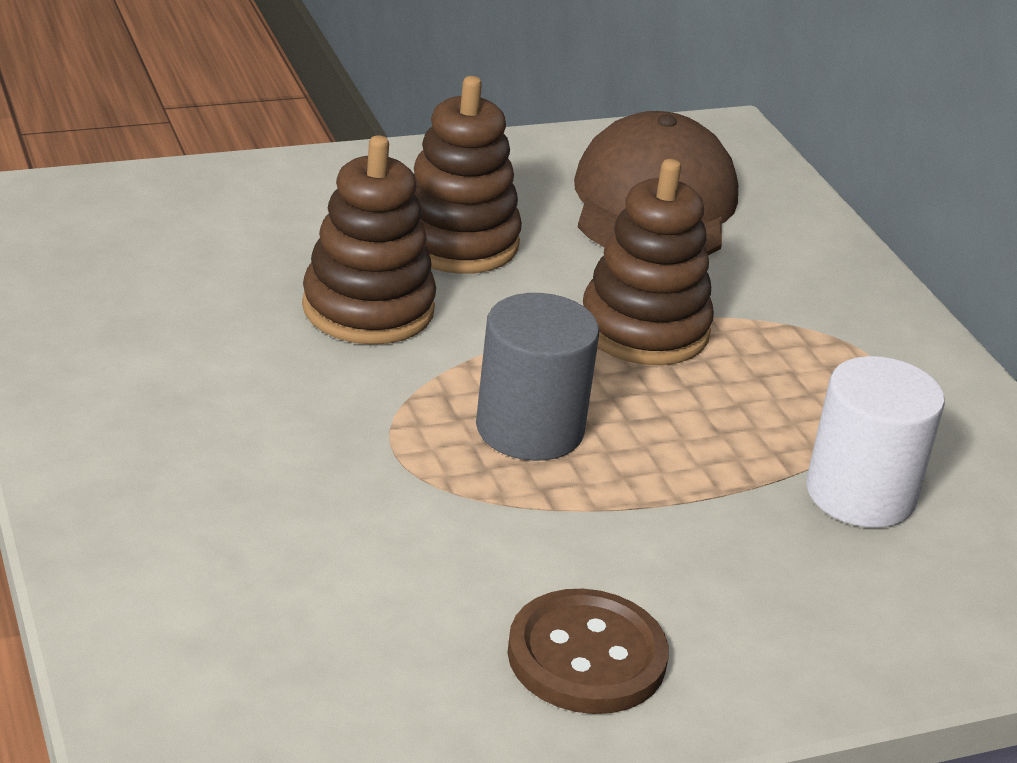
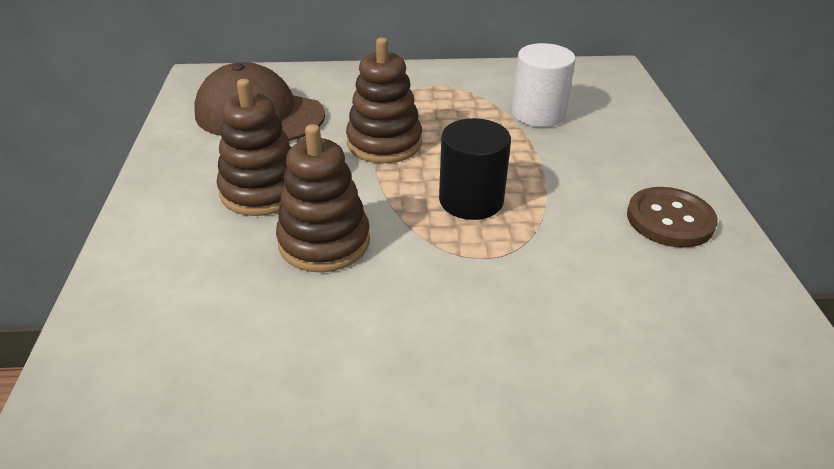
camera: 70 degrees left, 5 degrees up
grey cylinder [476,293,599,461] -> black cylinder [439,118,511,220]

